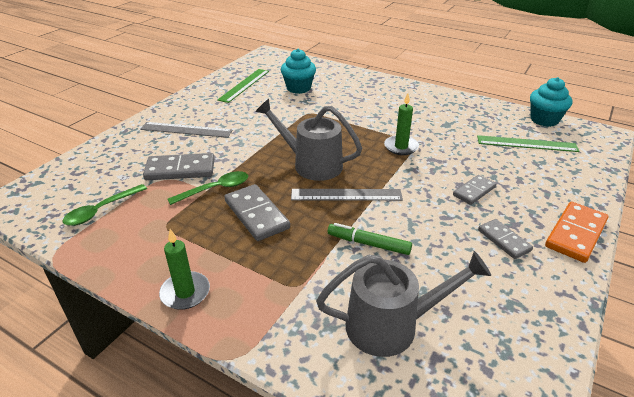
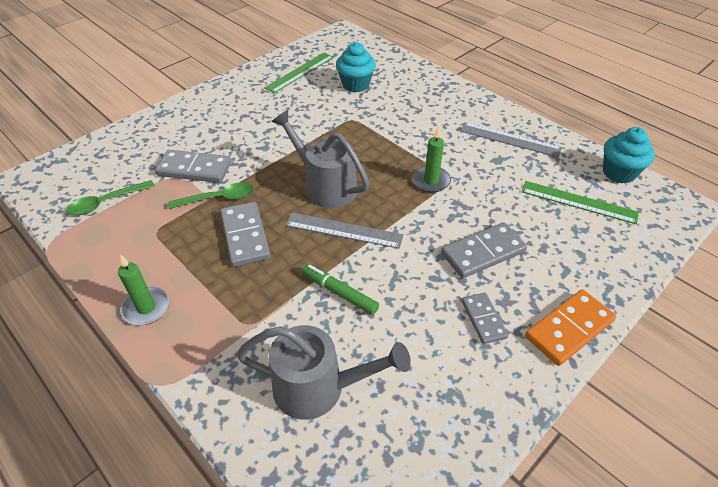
camera: 15 degrees right, 10 degrees up
grey ruler [140,122,233,138] -> grey ruler moved to [460,122,562,157]
grey domino [453,175,496,205] -> grey domino [441,222,527,278], size x1.59

